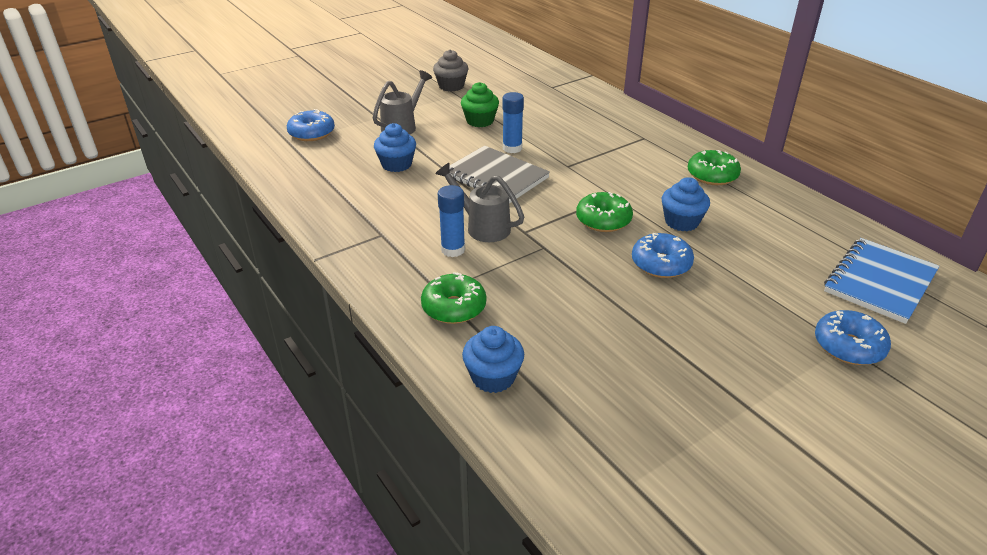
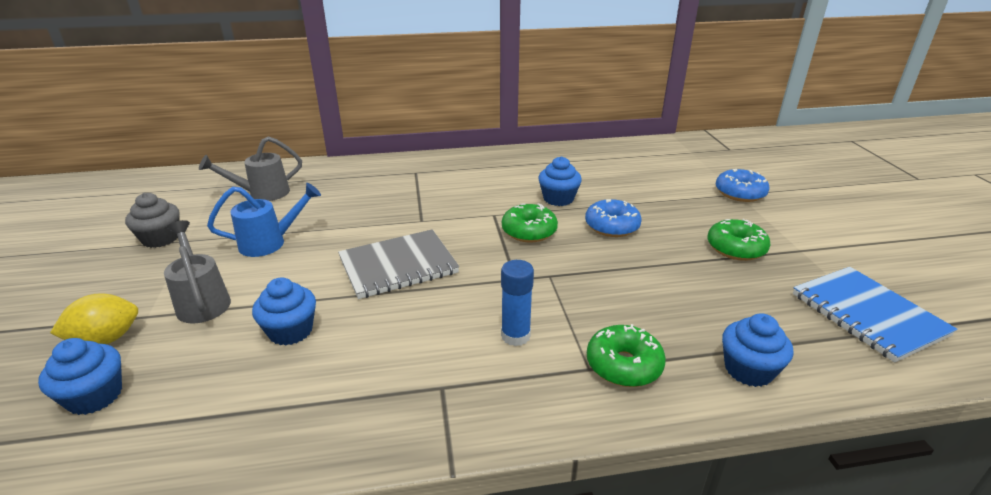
camera: 65 degrees left, 5 degrees down
blue donut [287,109,335,141] -> blue cupcake [38,338,122,415]
grey watering can [435,163,524,242] -> grey watering can moved to [199,136,302,201]
green cupcake [461,82,499,127] -> blue watering can [207,183,321,257]
blue glue stick [502,92,524,153] -> none
green donut [688,150,741,185] -> green donut moved to [707,219,770,261]
blue notebook [824,238,940,324] -> blue notebook moved to [793,267,957,363]
none -> yellow lemon [50,293,138,344]

